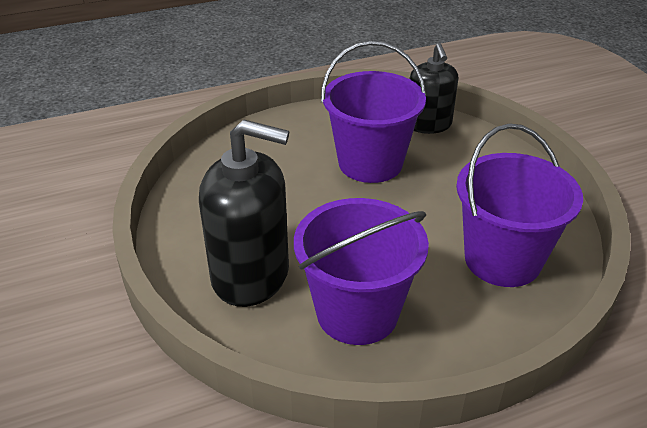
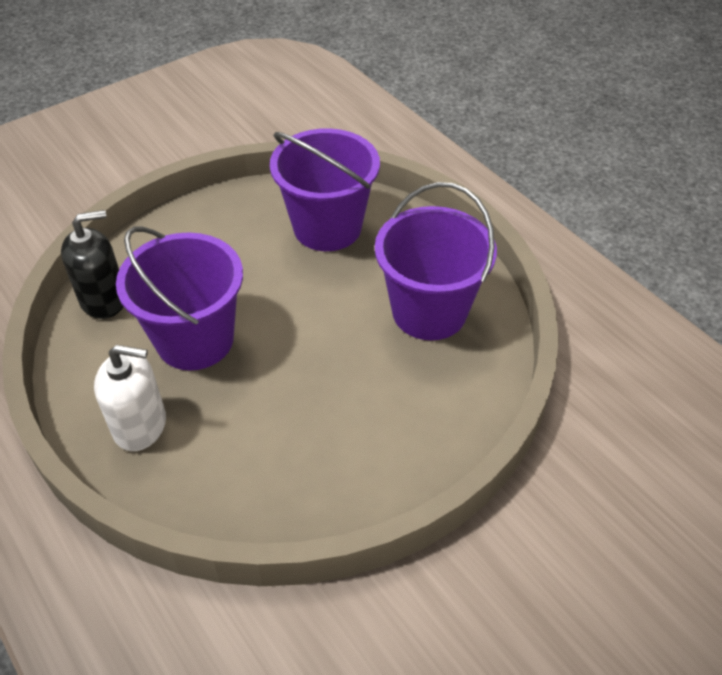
camera: 105 degrees left, 10 degrees up
black soap dispenser [199,120,289,307] -> none
none -> white soap dispenser [94,345,166,451]

